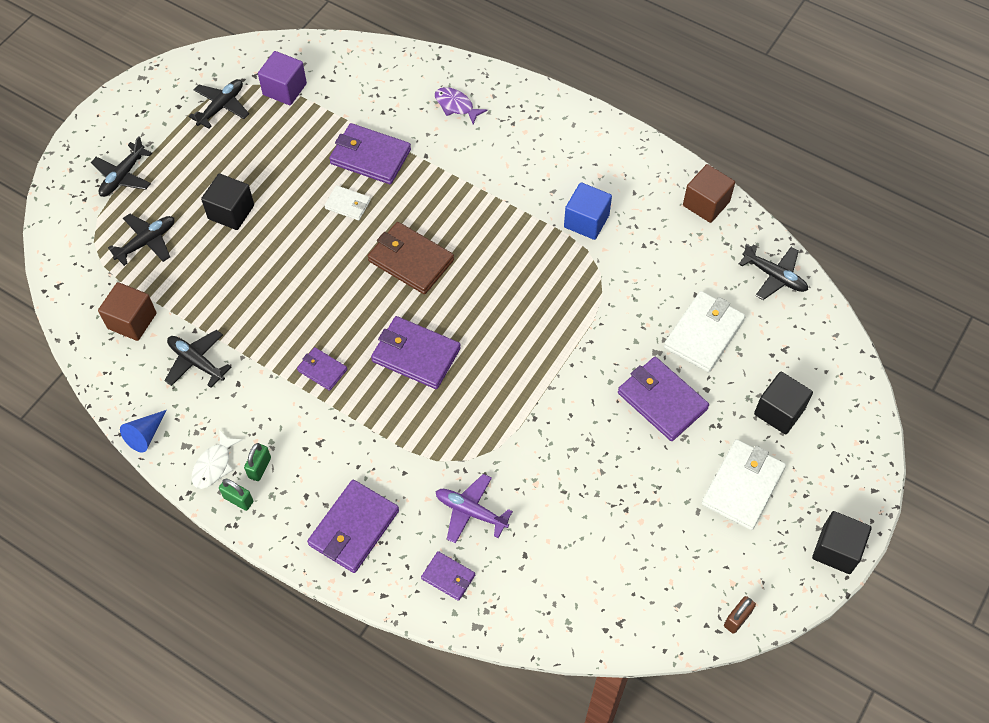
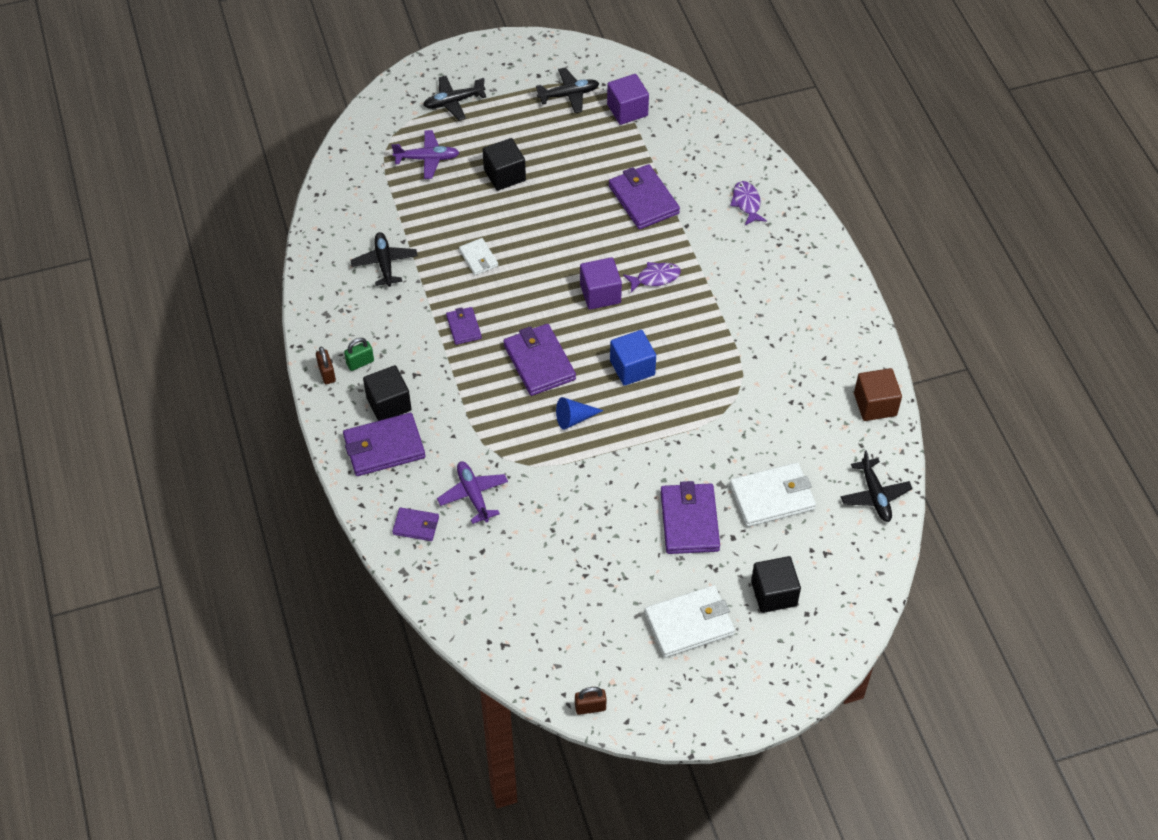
camera: 40 degrees right, 5 degrees down
brown cube [98,282,157,341] -> none
black plane [108,214,174,266] -> purple plane [391,130,459,179]
blue cone [120,410,167,453] -> blue cone moved to [556,397,604,430]
white fish [192,429,242,489] -> none
green padlock [219,478,253,511] -> brown padlock [316,346,336,384]
white wallet [324,185,371,220] -> white wallet moved to [459,238,498,275]
brown wallet [368,222,454,294] -> purple cube [580,257,622,310]
purple wallet [421,551,475,601] -> purple wallet turned 60 degrees counterclockwise [392,507,439,541]
blue cube [564,182,612,240] -> blue cube moved to [610,330,656,386]
black cube [812,511,871,574] -> black cube moved to [363,365,411,421]
none -> purple fish [623,262,681,293]

